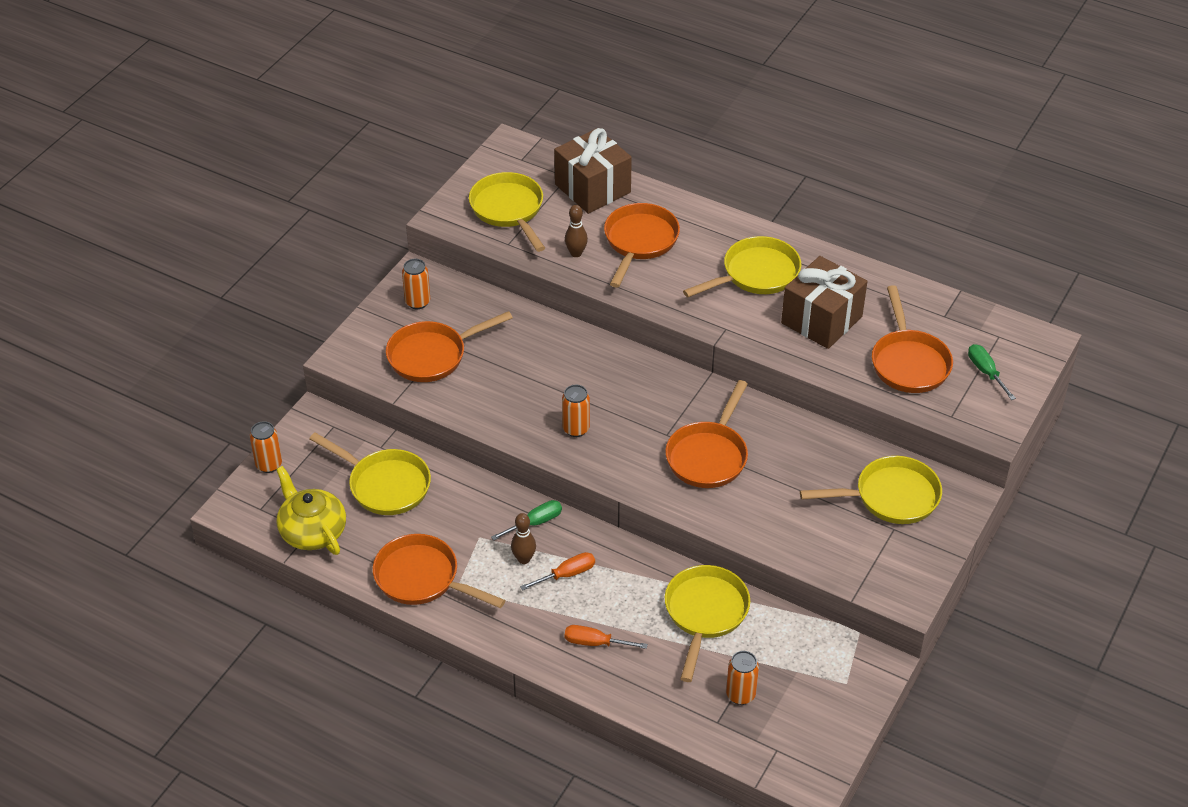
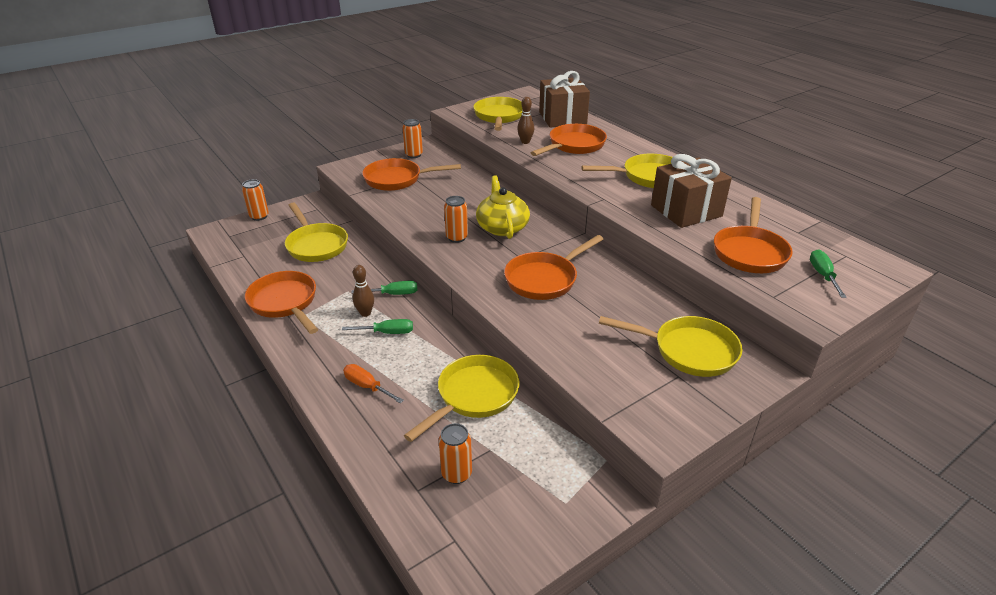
camera: 25 degrees right, 10 degrees down
yellow teapot [276,466,346,555] -> yellow teapot moved to [476,175,530,239]
orange screwdriver [520,552,595,591] -> green screwdriver [342,319,413,334]

